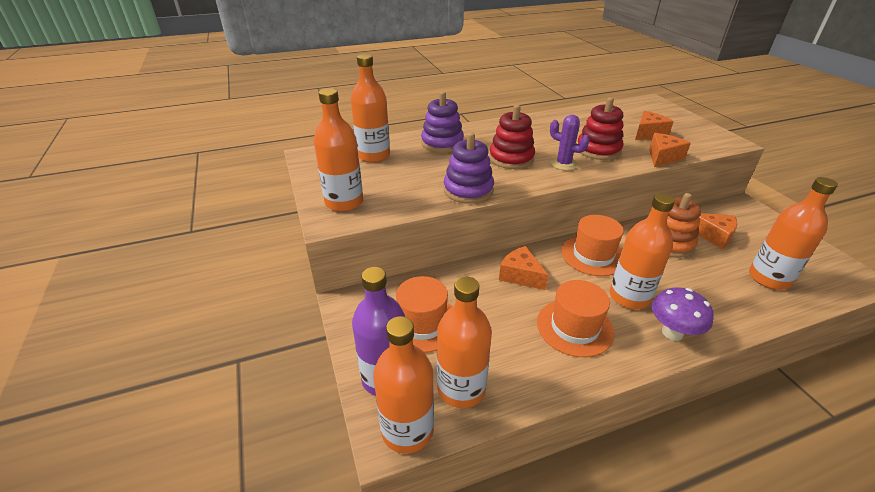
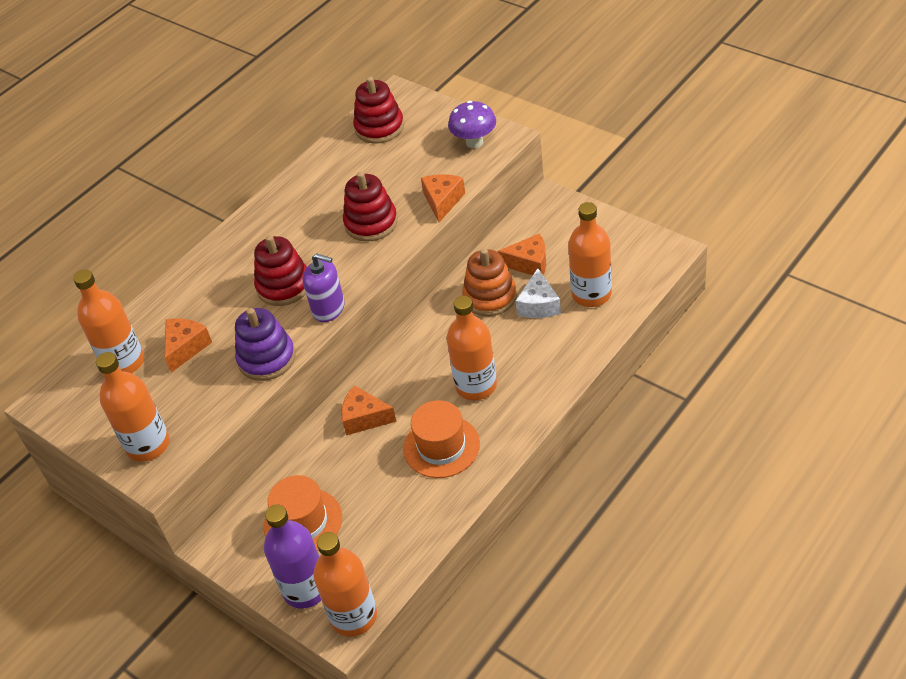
camera: 25 degrees left, 10 degrees up
purple stacking toy [421,91,464,153] -> none
orange bottle [437,277,492,408] -> none
purple cactus [550,115,590,170] -> none
orange hat [561,215,624,276] -> none
orange cheese [635,111,674,140] -> orange cheese moved to [165,318,212,373]
purple mushroom [652,287,714,341] -> purple mushroom moved to [448,101,496,148]
none -> purple soap dispenser [303,253,345,322]
none -> red stacking toy [353,77,404,144]
none -> white cheese [516,268,561,318]

